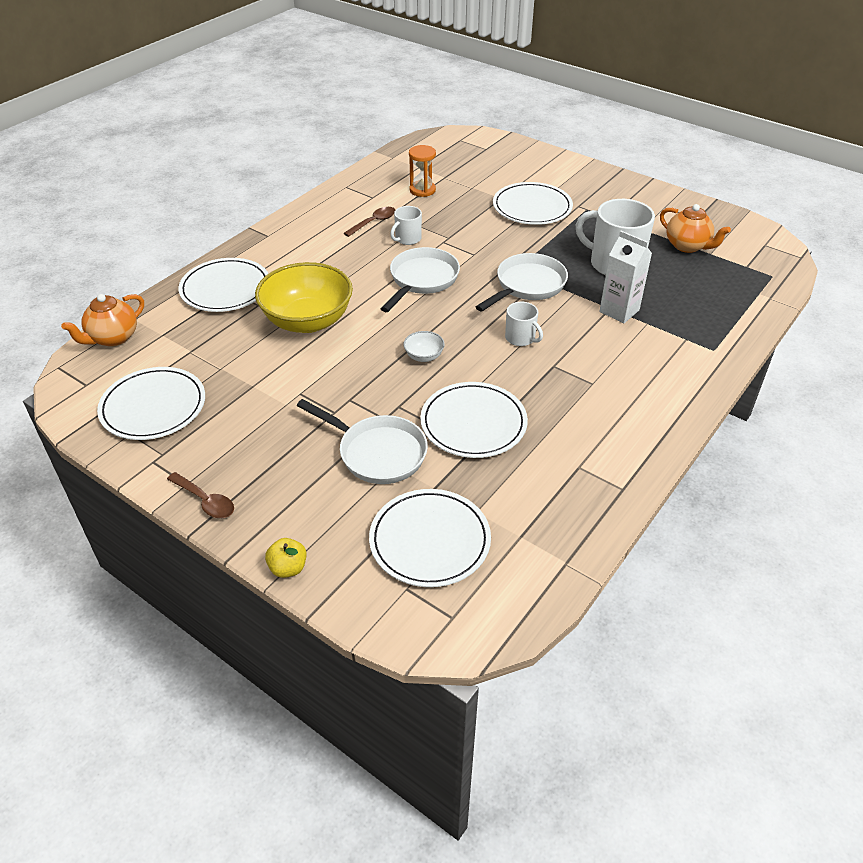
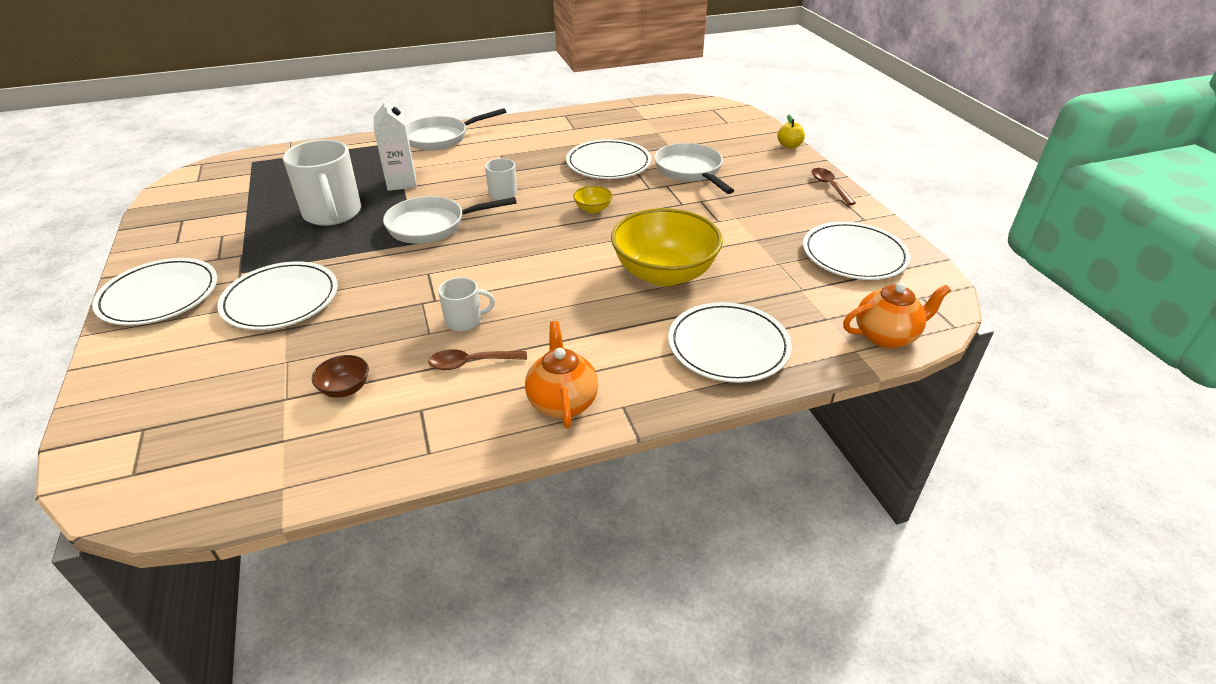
camera: 145 degrees left, 5 degrees down
white plate [369,489,491,587] -> white plate moved to [92,258,217,326]
white pan [381,247,460,312] -> white pan moved to [406,108,506,151]
white bowl [403,331,445,362] -> yellow bowl [573,186,613,213]
orange hourglass [409,145,436,197] -> brown bowl [312,355,369,398]
orange teapot [660,204,731,253] -> orange teapot moved to [525,321,598,428]

